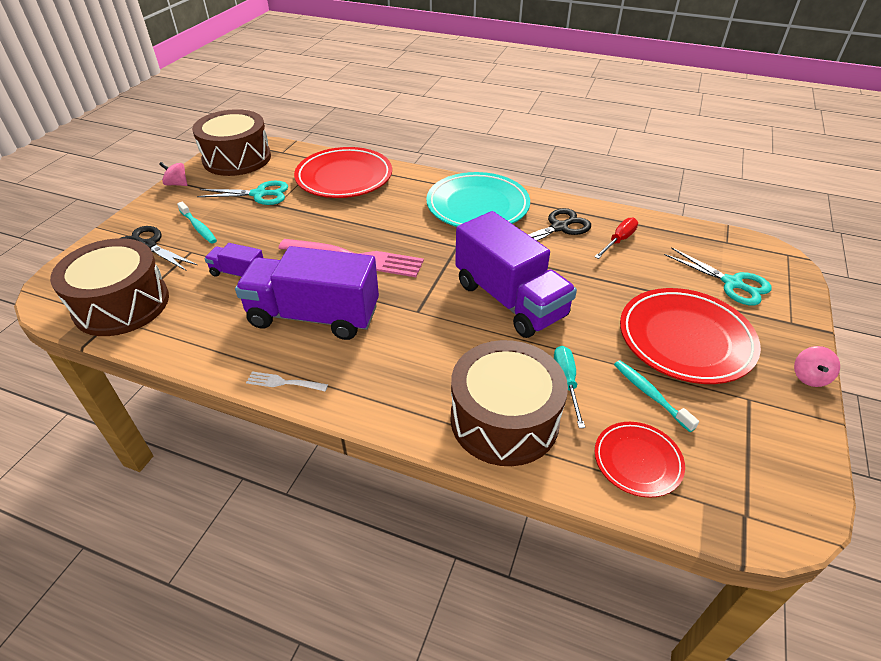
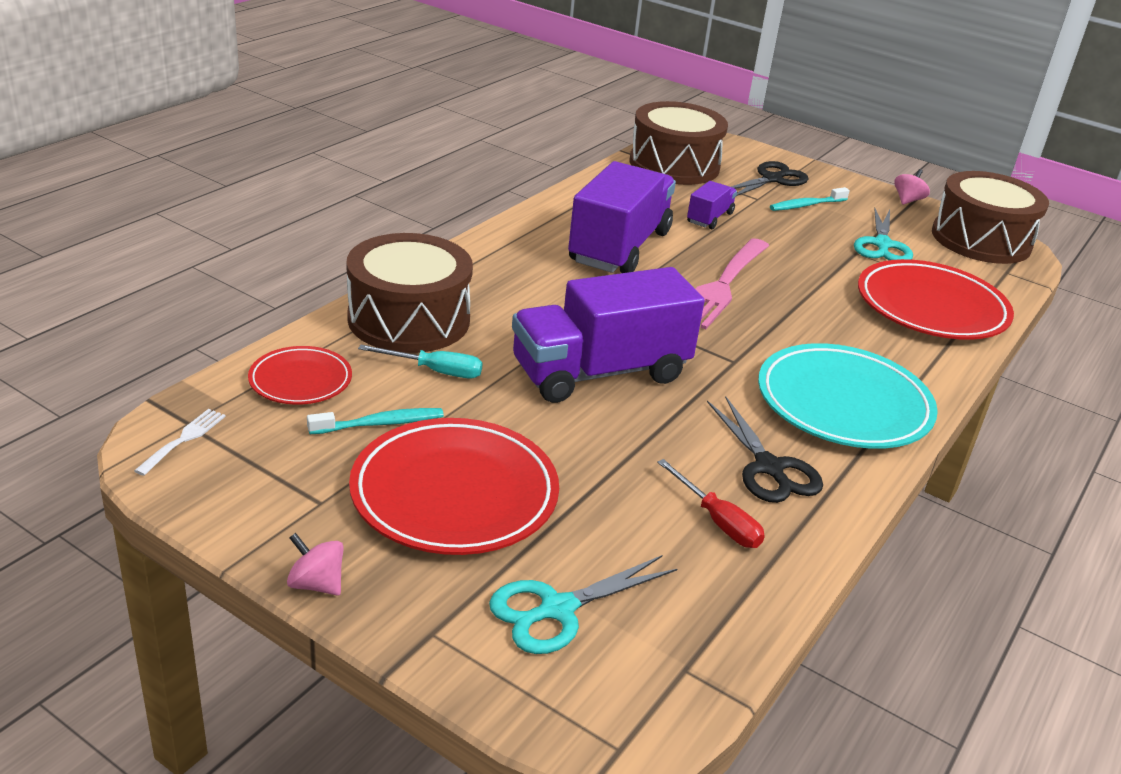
camera: 100 degrees right, 10 degrees down
white fork [246,371,328,392] -> white fork moved to [134,409,226,476]

